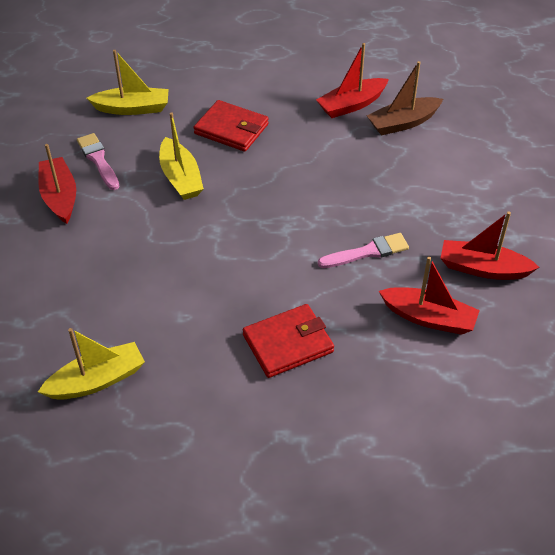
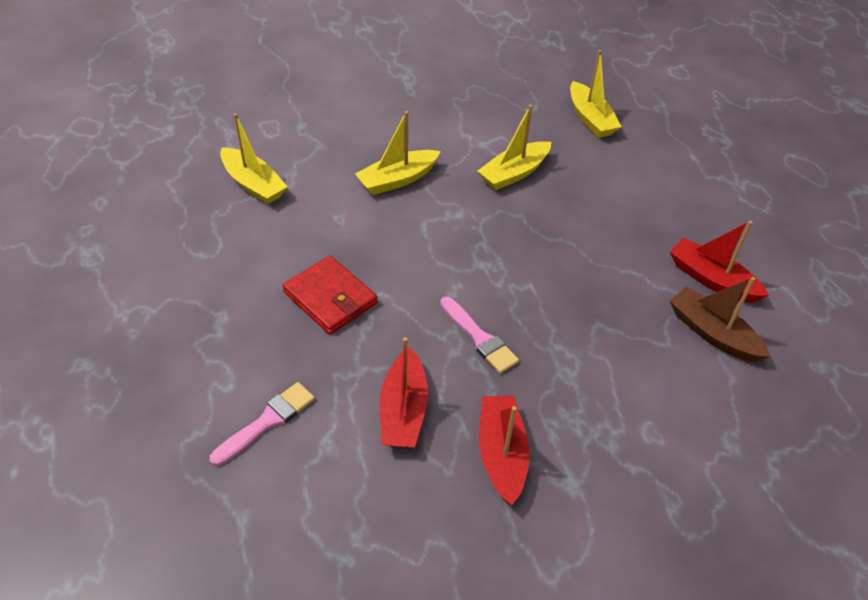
camera: 70 degrees right, 0 degrees up
red boat [38,144,76,224] -> none
pink brush [77,133,119,190] -> pink brush moved to [209,382,315,466]
red wallet [193,100,269,152] -> none
none -> yellow boat [355,111,440,195]

